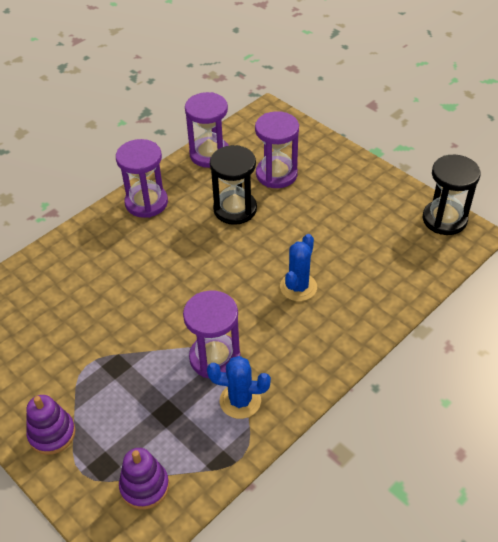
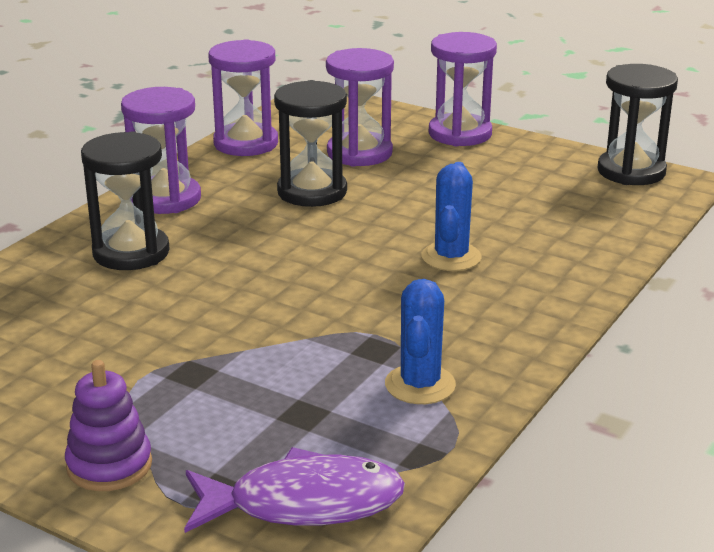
camera: 15 degrees left, 20 degrees down
purple stacking toy [119,448,169,510] -> purple fish [184,447,405,533]
purple hourglass [183,290,240,378] -> purple hourglass moved to [429,32,497,146]
blue cactus [207,356,271,419] -> blue cactus turned 75 degrees counterclockwise [385,279,456,404]
none -> black hourglass [81,131,170,270]

